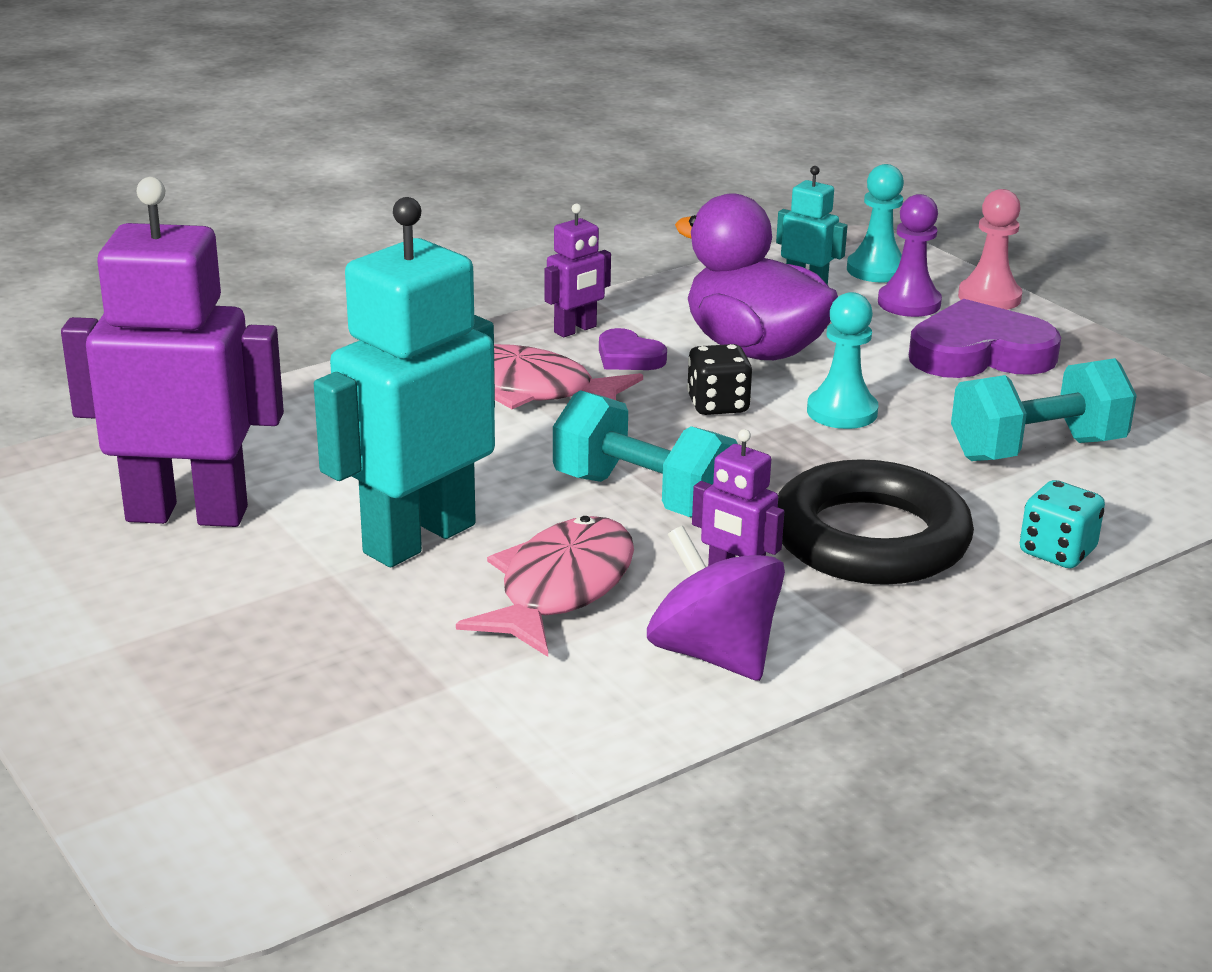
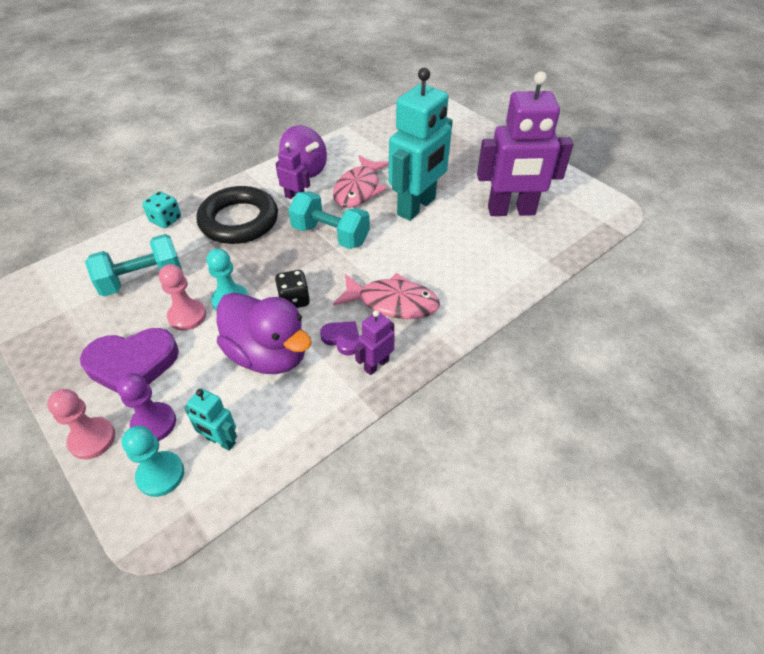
camera: 175 degrees right, 20 degrees up
none -> pink pawn [159,264,206,331]

